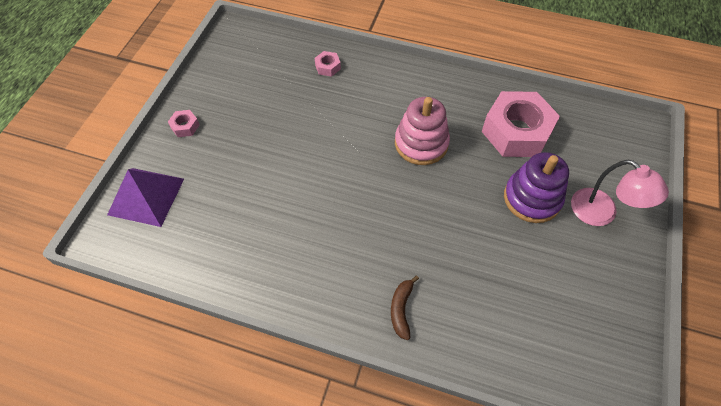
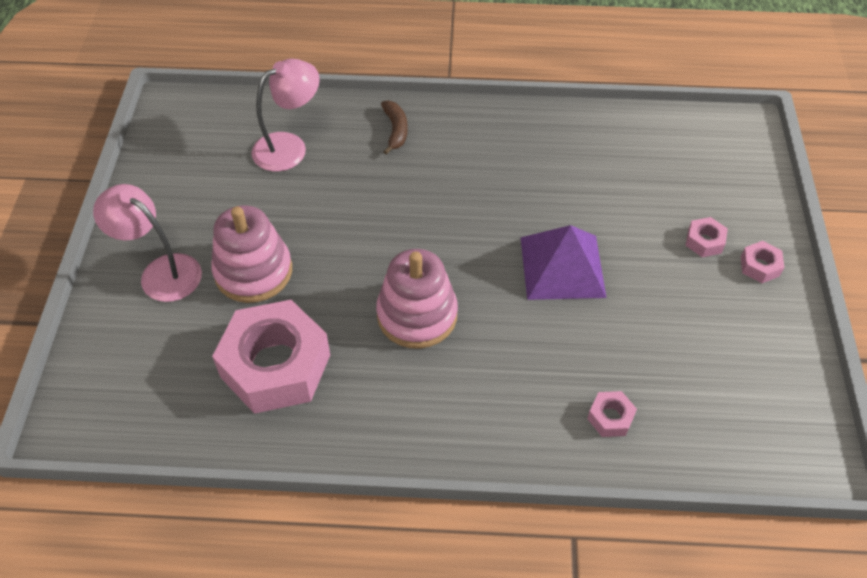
camera: 165 degrees right, 5 degrees down
purple pyramid [107,168,184,227] -> purple pyramid moved to [521,225,607,300]
purple stacking toy [504,152,569,223] -> pink stacking toy [211,205,292,303]
none -> pink lamp [251,59,320,171]
none -> pink nut [685,217,728,257]

